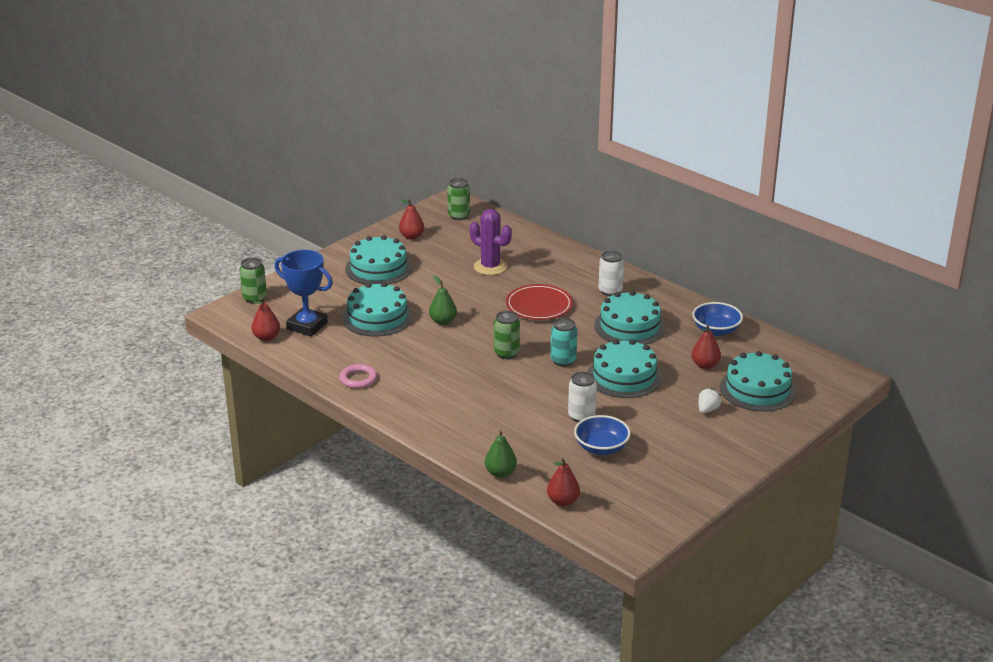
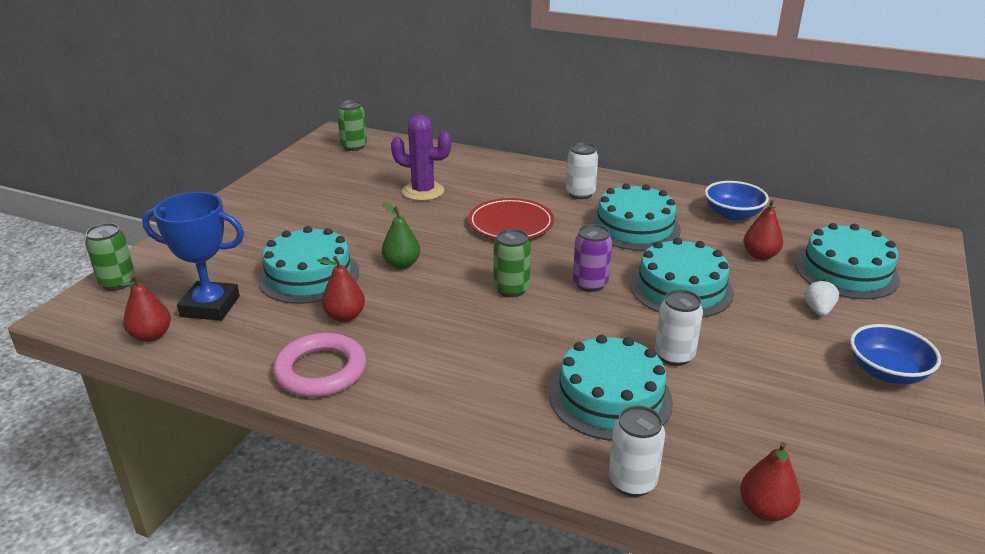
camera: 20 degrees left, 0 degrees up
pink ring [340,364,377,389] -> pink ring [273,333,366,397], size x1.56
turquoise cake [345,235,412,285] -> turquoise cake moved to [549,335,673,441]
red pear [398,199,424,240] -> red pear moved to [317,256,365,322]
green pear [485,430,517,478] -> white can [609,406,665,497]
turquoise can [550,318,577,367] -> purple can [573,224,612,292]
blue bowl [574,415,631,455] -> blue bowl moved to [850,324,941,384]

